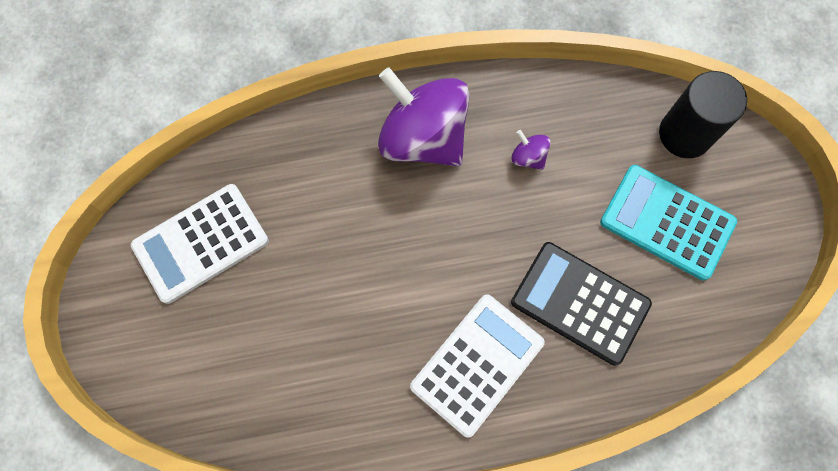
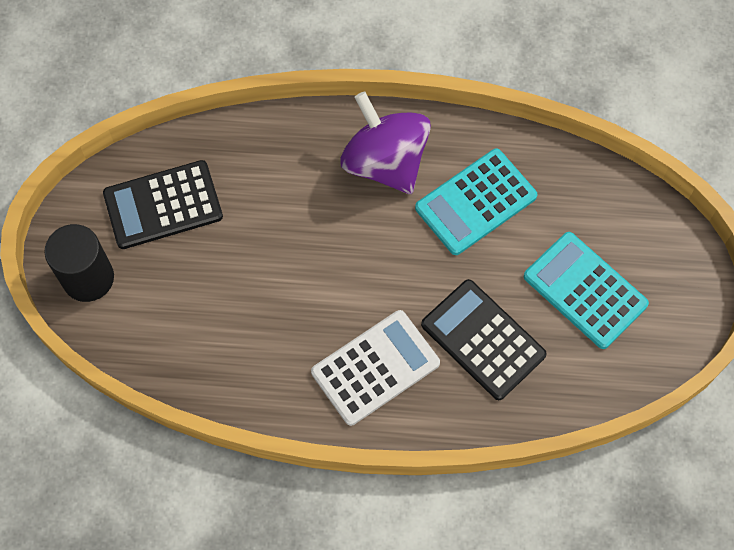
camera: 15 degrees right, 5 degrees down
white calculator [131,184,269,304] -> black calculator [103,160,223,249]
purple spinning top [511,130,551,170] -> turquoise calculator [415,148,537,255]
black cylinder [659,71,747,158] -> black cylinder moved to [44,224,114,302]

